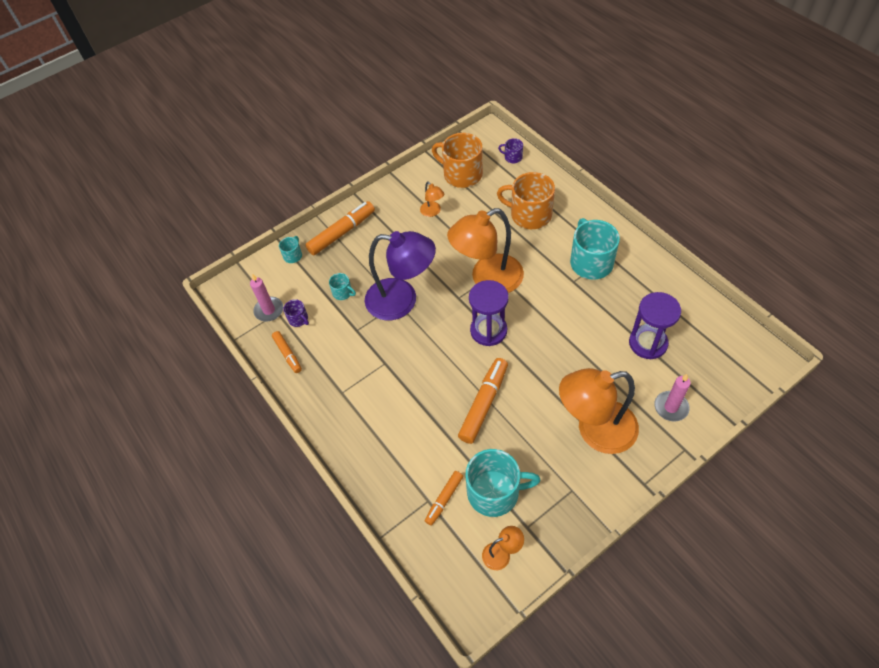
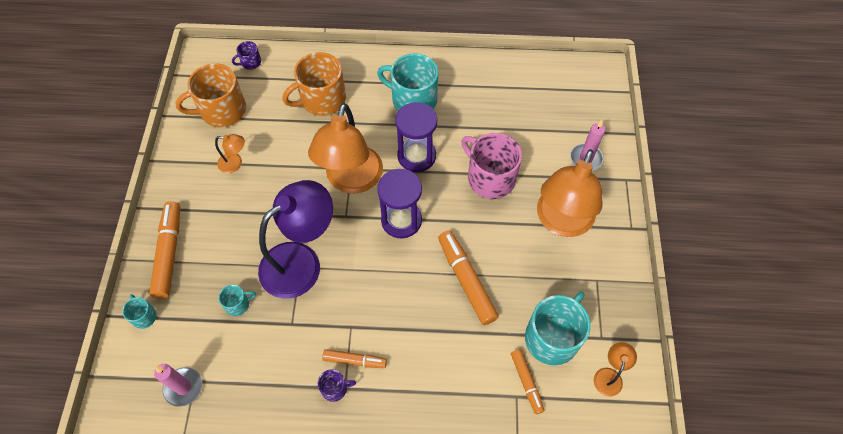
camera: 55 degrees left, 5 degrees up
orange marker [272,331,302,373] -> orange marker moved to [322,349,387,368]
purple mug [283,299,309,327] -> purple mug moved to [318,369,356,402]
purple hourglass [629,292,681,359] -> purple hourglass moved to [395,102,437,172]
none -> pink mug [461,133,522,199]

